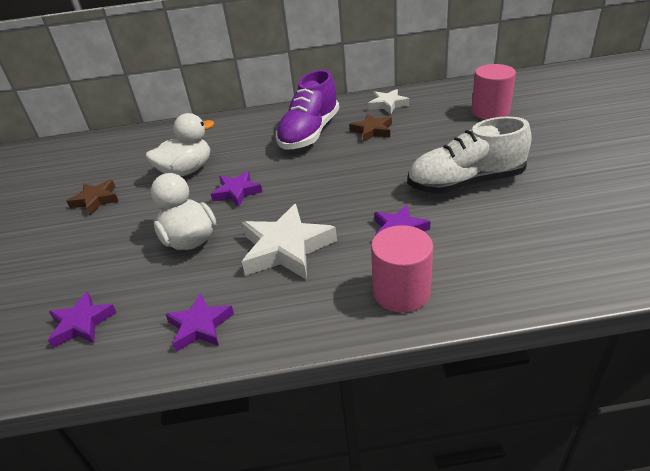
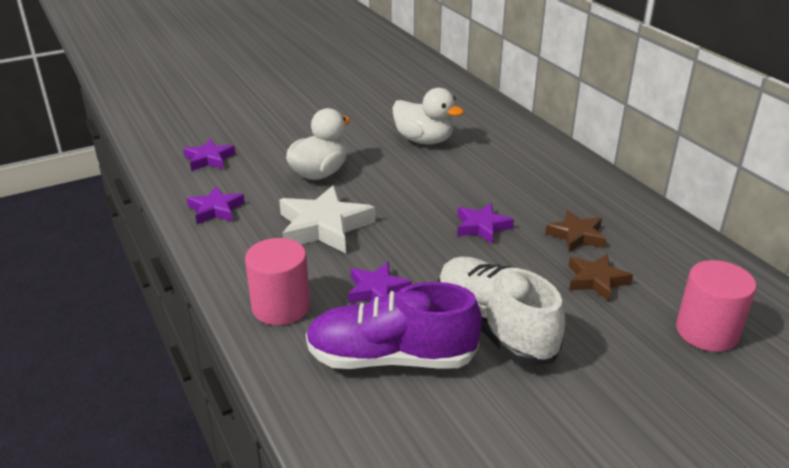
camera: 65 degrees right, 5 degrees down
brown star [66,180,119,215] -> brown star moved to [569,254,633,301]
purple star [211,171,262,207] -> purple star moved to [457,203,514,244]
purple shoe [276,70,339,150] -> purple shoe moved to [306,282,482,369]
white star [368,89,409,114] -> none

